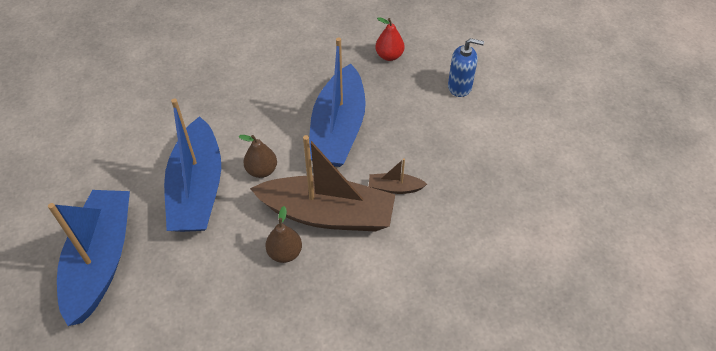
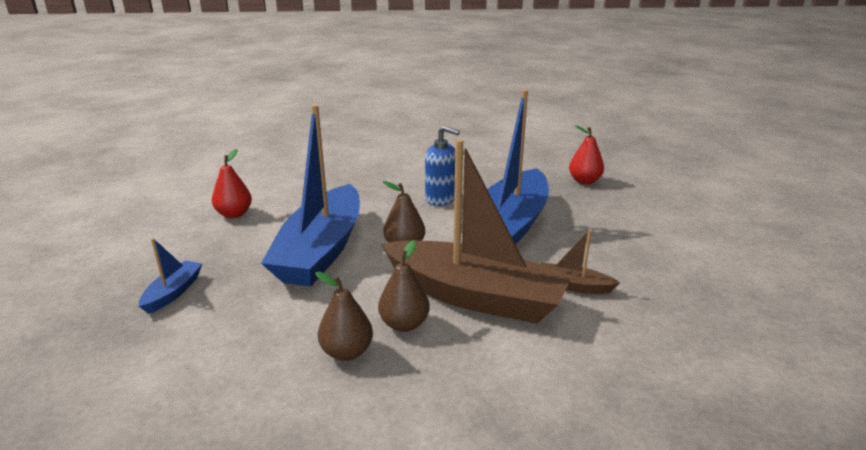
camera: 15 degrees right, 25 degrees down
blue boat [48,190,130,326] -> blue boat [139,238,202,314], size x0.42
blue soap dispenser [448,38,484,97] -> blue soap dispenser moved to [425,126,460,206]
none -> red pear [212,149,252,218]
none -> brown pear [315,272,373,361]

